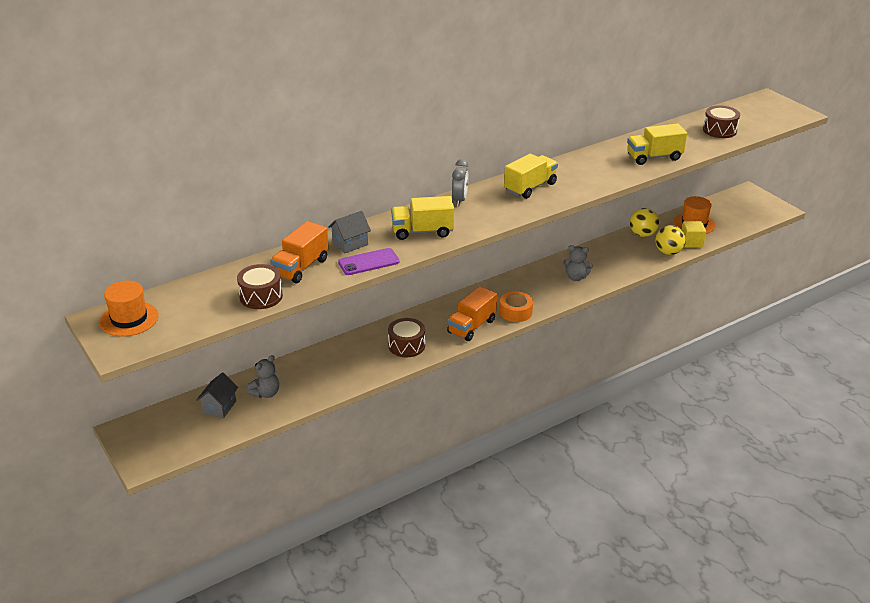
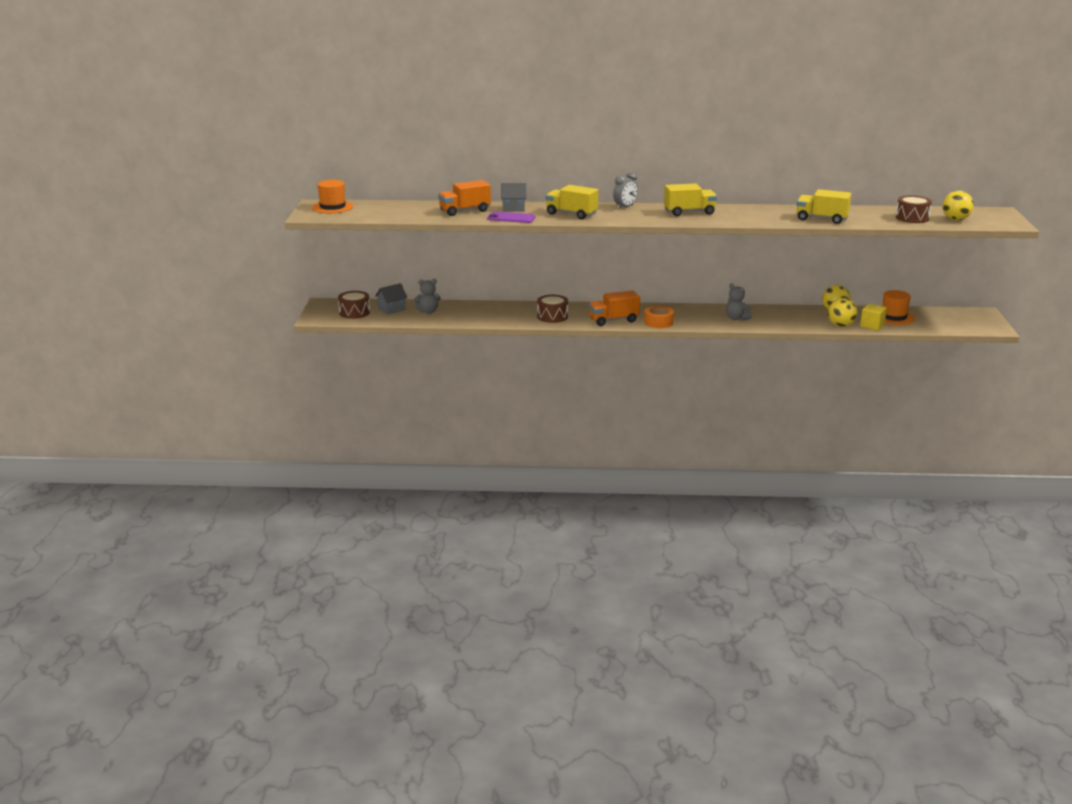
camera: 35 degrees right, 10 degrees down
brown drum [237,264,283,309] -> brown drum moved to [338,291,370,319]
none -> yellow ball [942,191,974,221]

